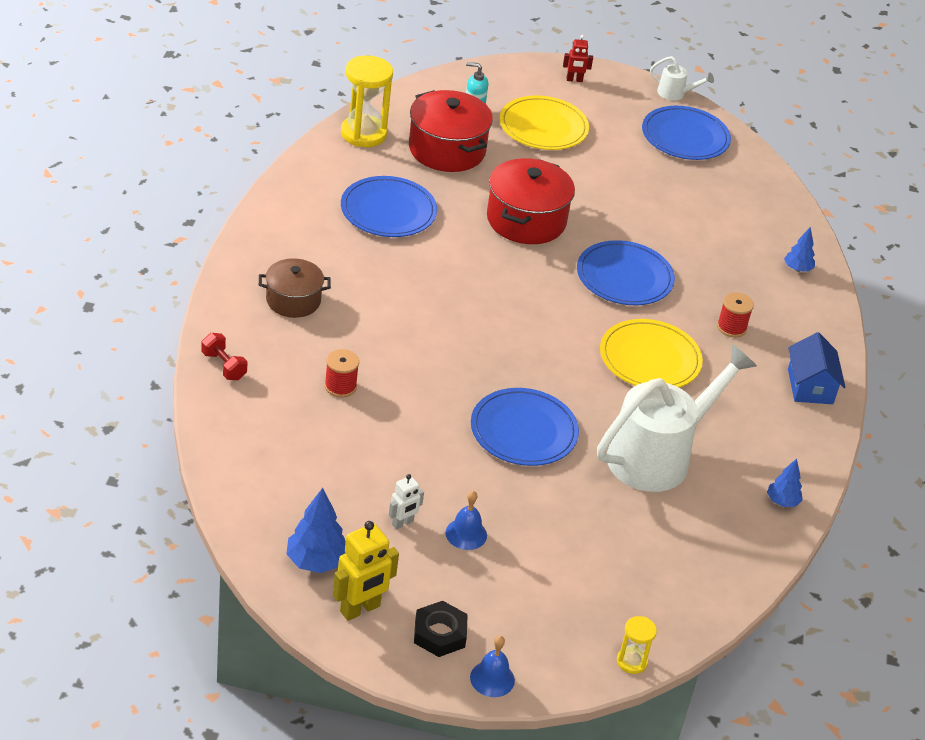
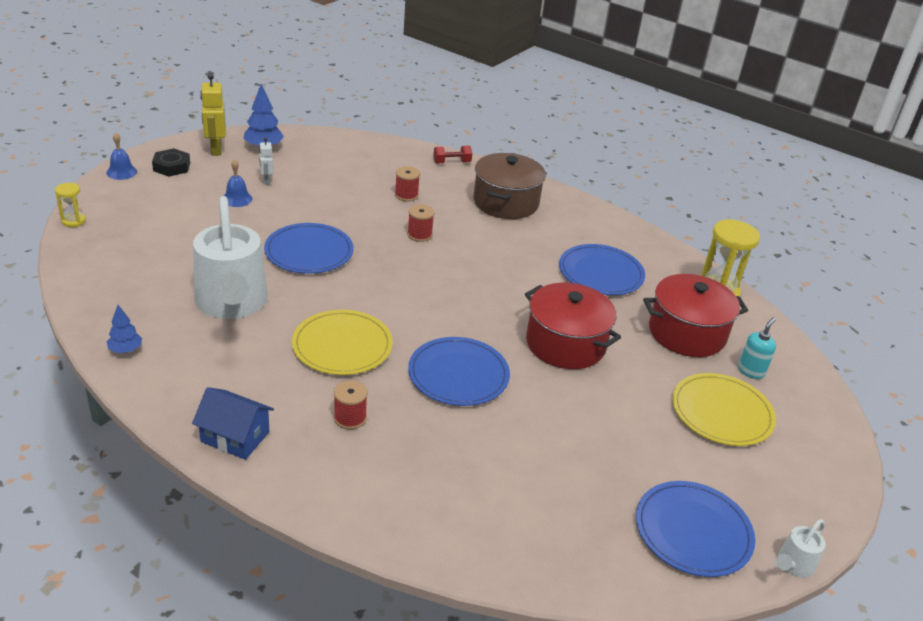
camera: 115 degrees right, 5 degrees down
brown pot [259,258,331,318] -> brown pot [474,153,546,219], size x1.58
red robot [563,35,593,82] -> none
blue tree [784,227,815,272] -> none
none -> red spool [407,204,434,242]

